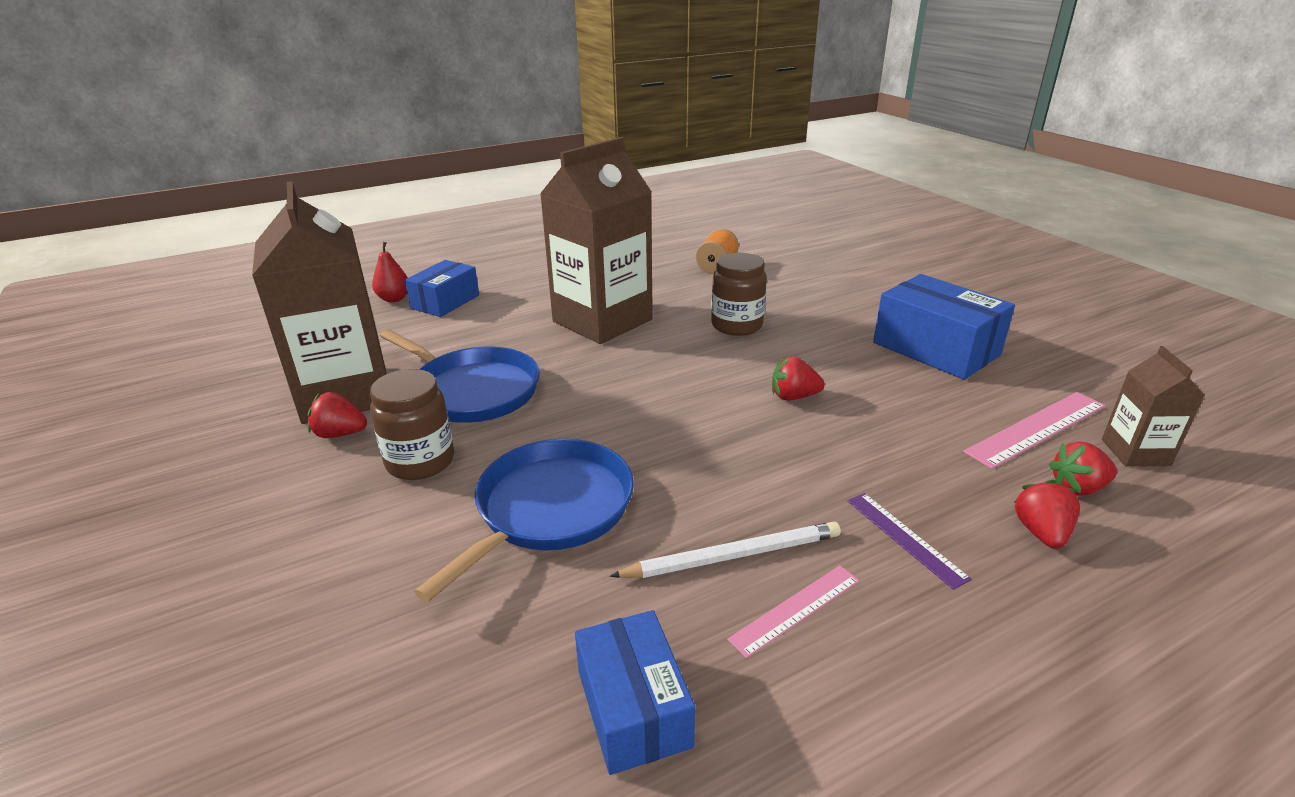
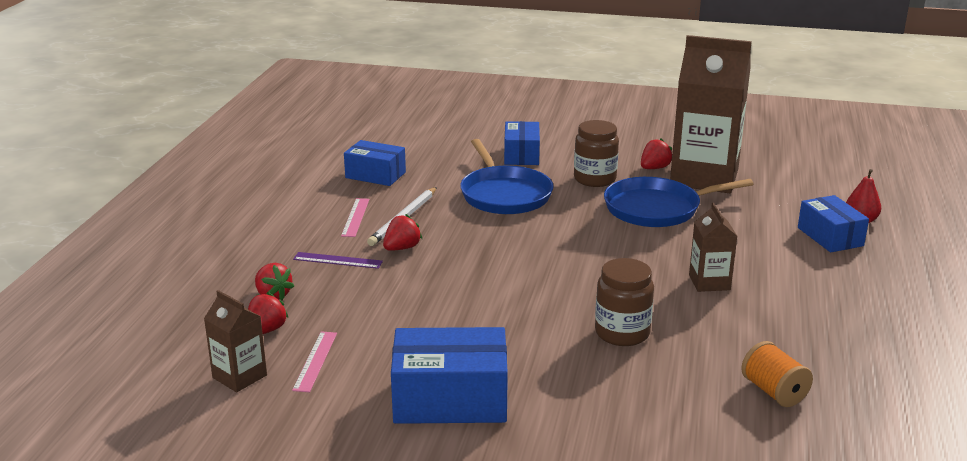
camera: 130 degrees right, 5 degrees down
brown carton [540,137,653,344] -> brown carton [689,203,737,292], size x0.47
red strawberry [772,356,825,400] -> red strawberry moved to [383,214,422,251]
pink ruler [963,392,1105,469] -> pink ruler [292,331,337,392], size x0.63
none -> blue box [504,121,540,165]

